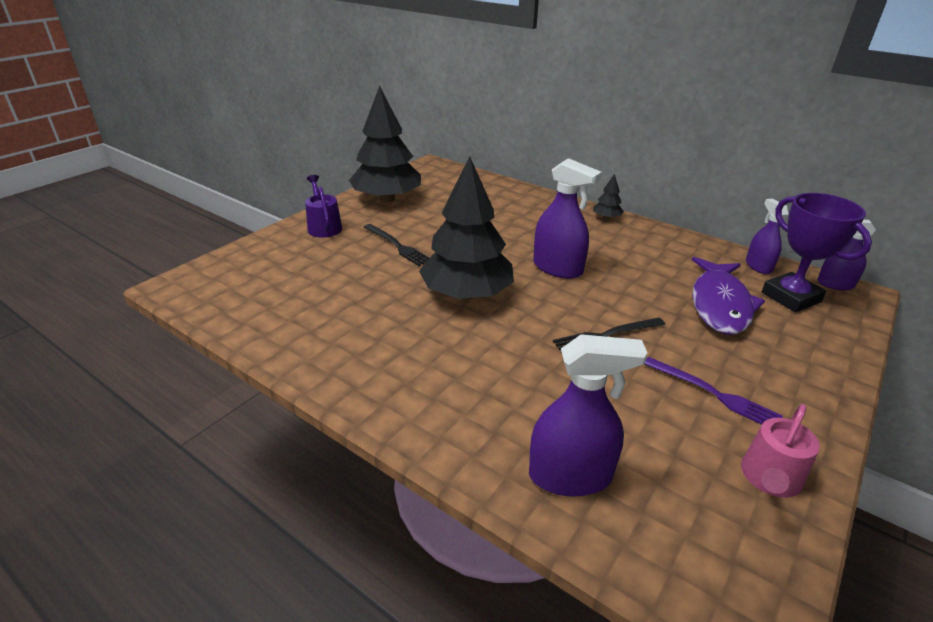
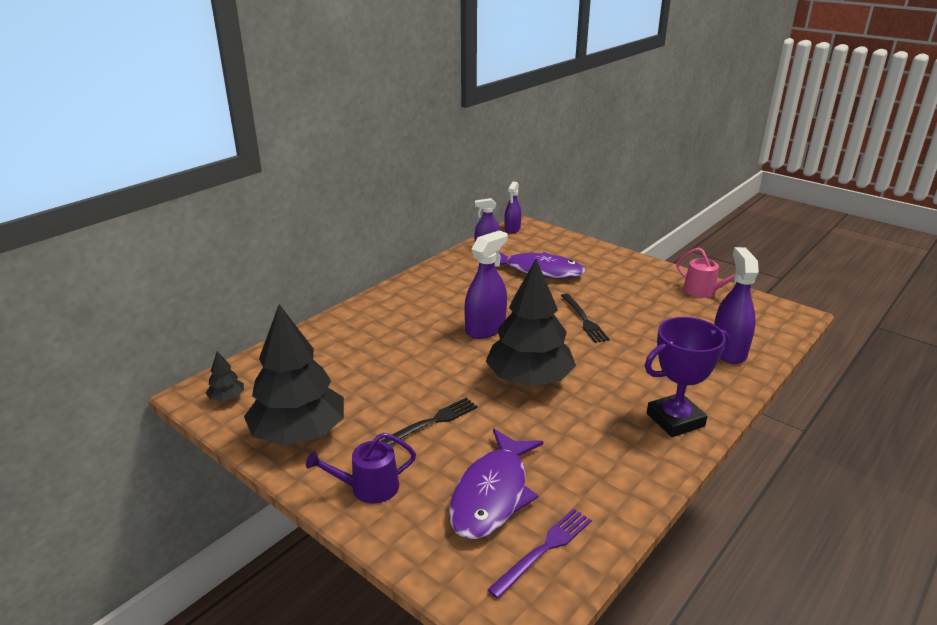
camera: 85 degrees left, 5 degrees down
black tree [593,174,624,219] -> black tree moved to [206,351,244,401]
purple fork [644,357,783,425] -> purple fork moved to [487,509,592,599]
purple trophy [762,193,872,312] -> purple trophy moved to [645,317,730,437]
none -> purple fish [449,429,543,539]

